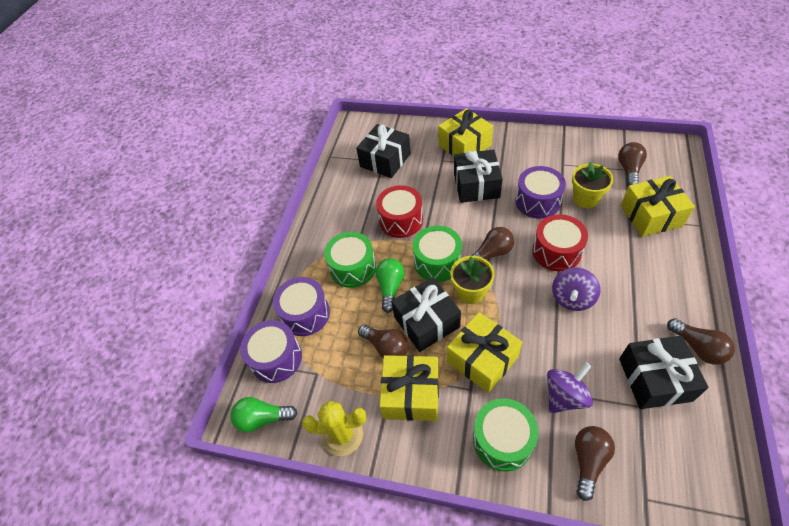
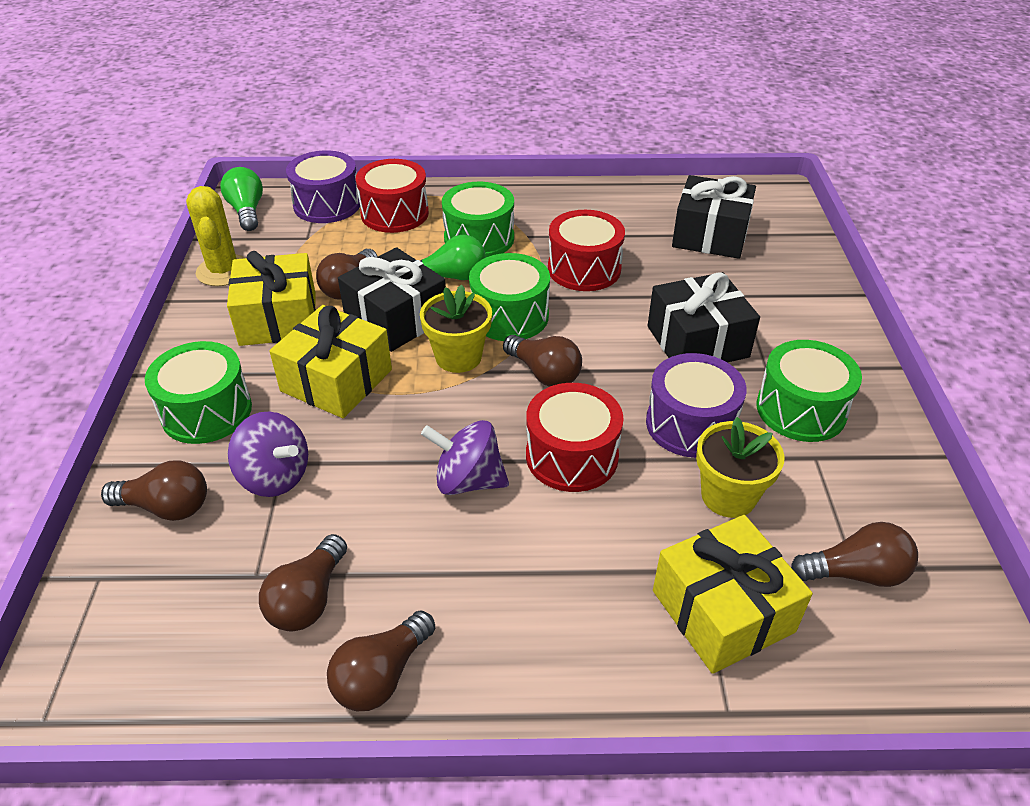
camera: 70 degrees right, 10 degrees down
purple drum [273,277,330,336] -> red drum [356,159,429,233]
yellow gift [438,108,493,157] -> none
black gift [619,335,709,409] -> brown light bulb [259,534,347,632]
none -> green drum [756,340,862,442]

